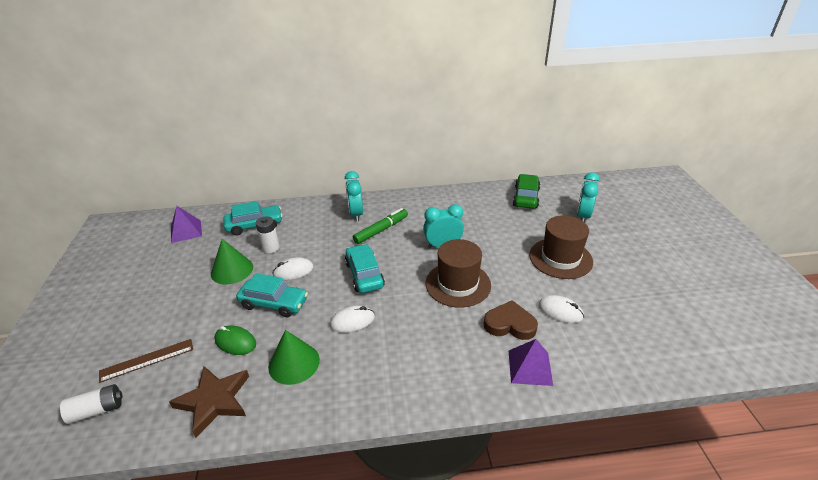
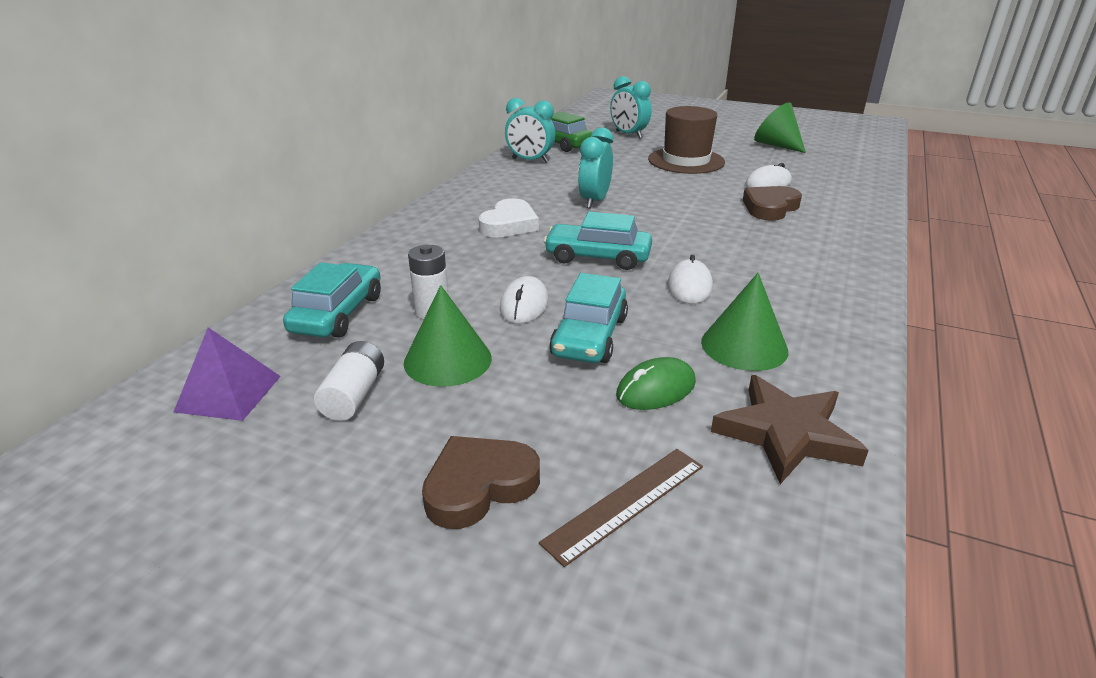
camera: 60 degrees left, 5 degrees down
white battery [60,384,123,424] -> white battery moved to [314,341,384,421]
brown ruler [99,339,193,383] -> brown ruler turned 45 degrees clockwise [539,449,703,567]
turquoise car [236,273,308,317] -> turquoise car turned 150 degrees clockwise [549,273,628,363]
turquoise clock [345,171,363,221] -> turquoise clock moved to [505,98,555,163]
green marker [353,208,408,244] -> white heart [478,198,539,238]
brown hat [425,239,491,308] -> none
purple pyramid [509,339,553,386] -> none
none -> brown heart [422,436,540,529]
none -> green cone [754,103,806,153]

